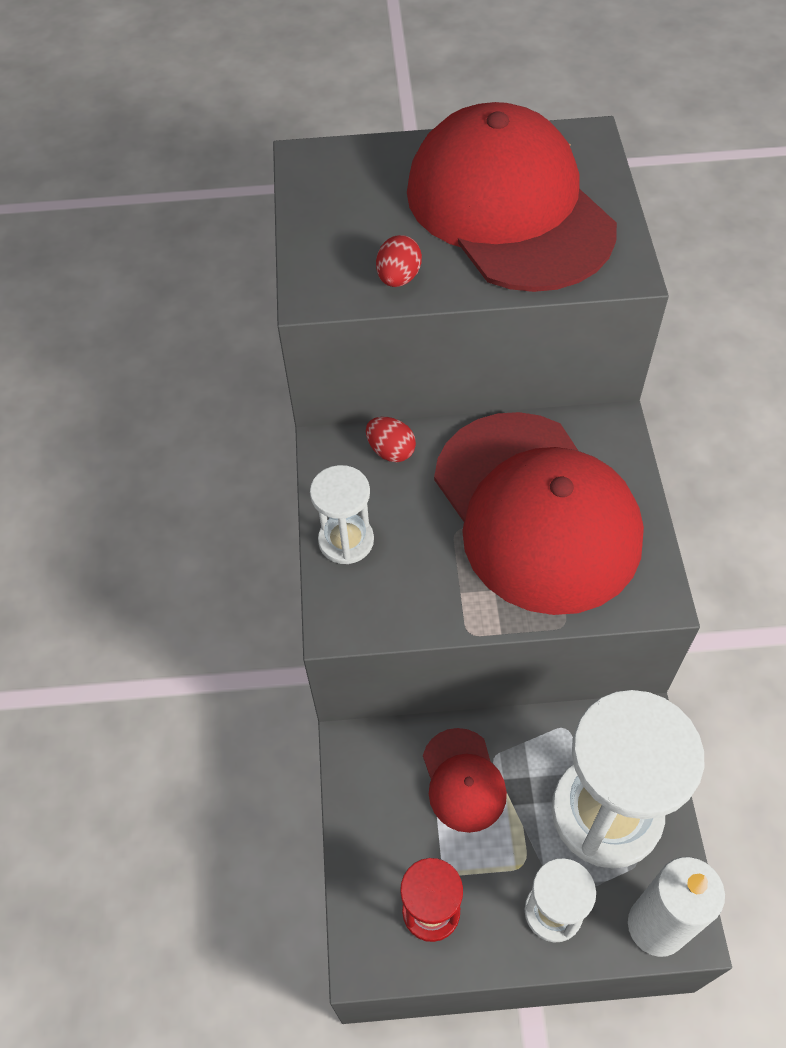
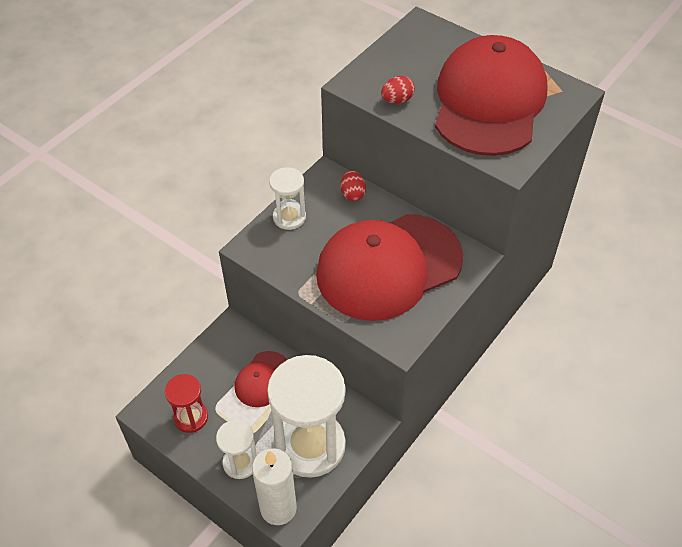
camera: 40 degrees right, 5 degrees down
red cap [434,412,644,615] -> red cap turned 45 degrees clockwise [316,214,463,321]

